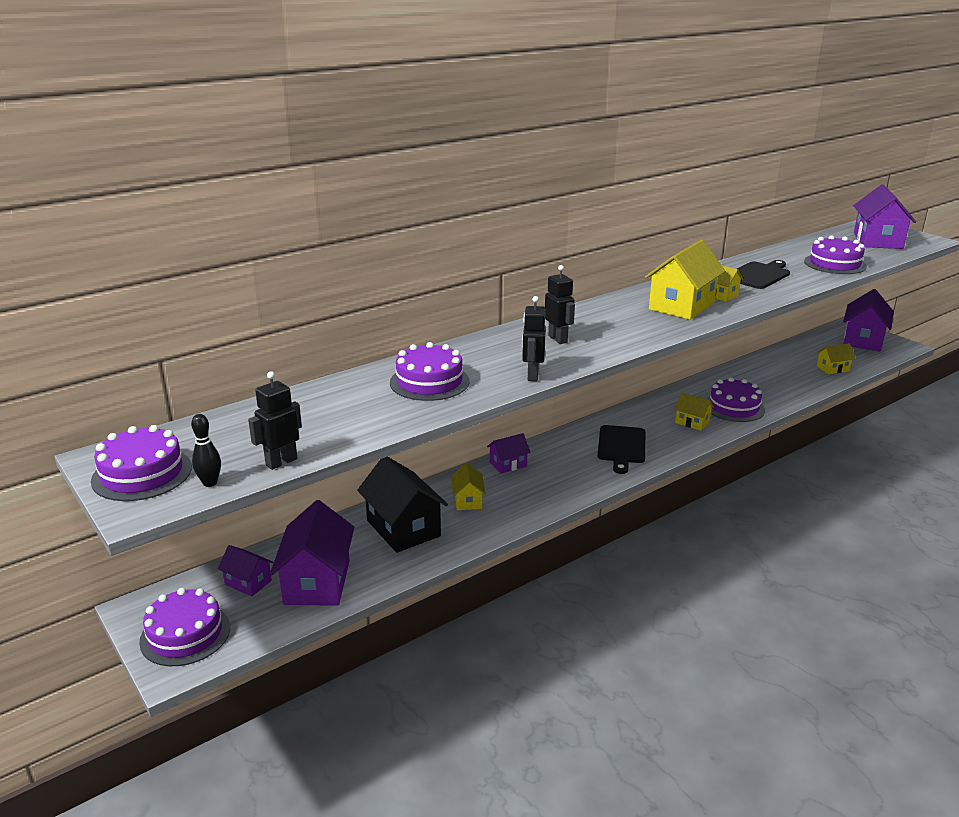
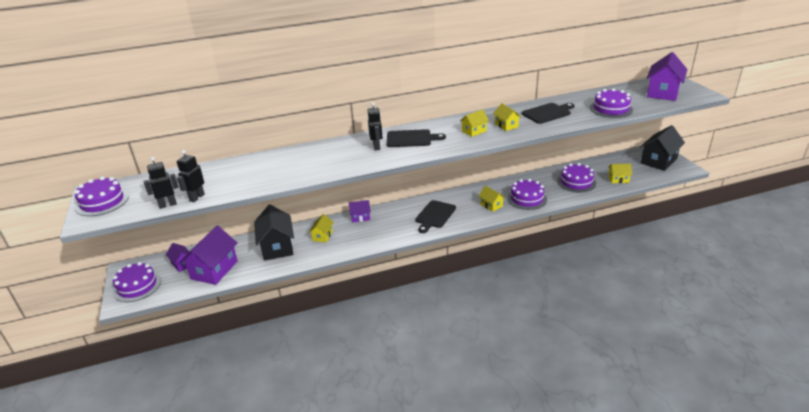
camera: 20 degrees right, 5 degrees up
black bowling pin [191,414,221,487] -> none
purple cake [390,342,469,401] -> purple cake moved to [557,163,596,193]
black robot [522,296,546,381] -> black robot moved to [177,150,205,202]
yellow house [645,240,726,320] -> yellow house [460,109,489,137], size x0.53
purple house [843,289,894,351] -> black house [640,125,685,171]
none -> black cutting board [387,129,446,147]

